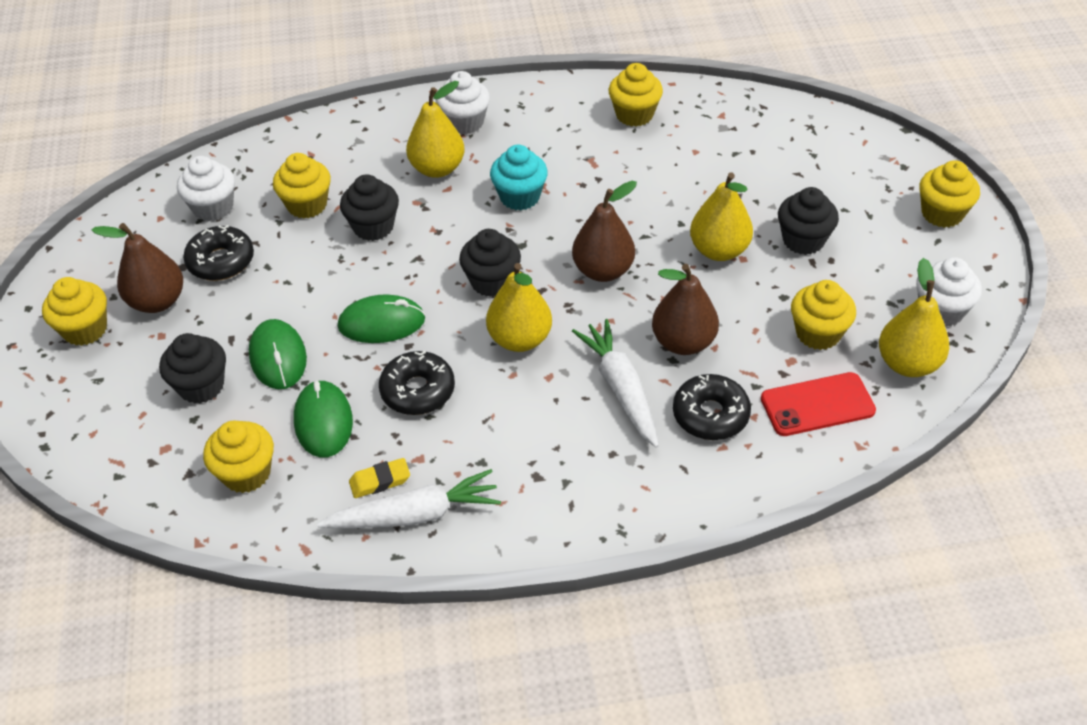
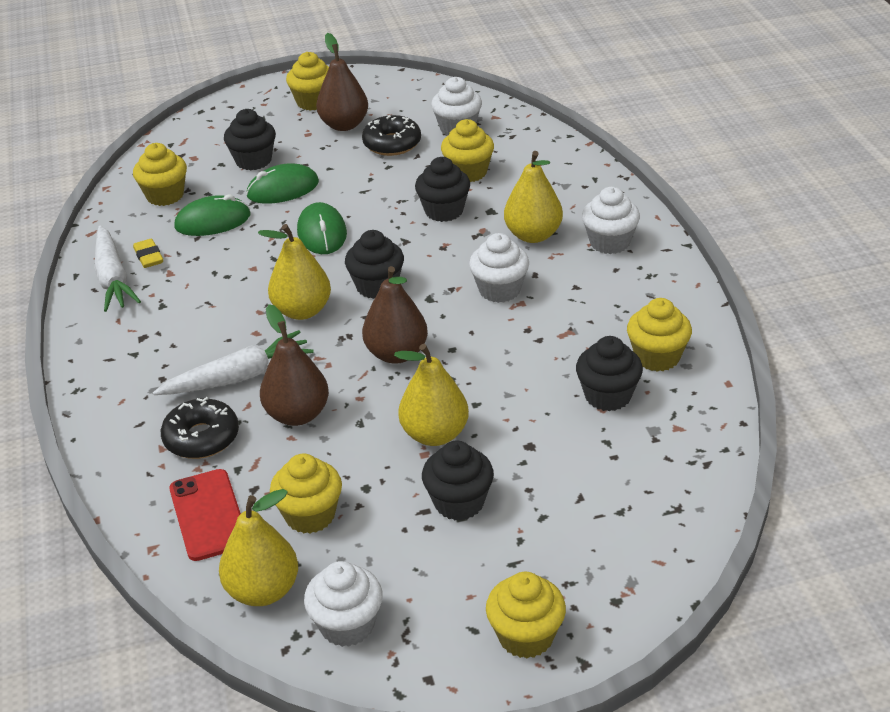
camera: 85 degrees right, 10 degrees down
black donut [379,351,455,415] -> none
turquoise cupcake [490,145,548,210] -> white cupcake [469,233,529,303]
none -> black cupcake [576,336,643,411]

